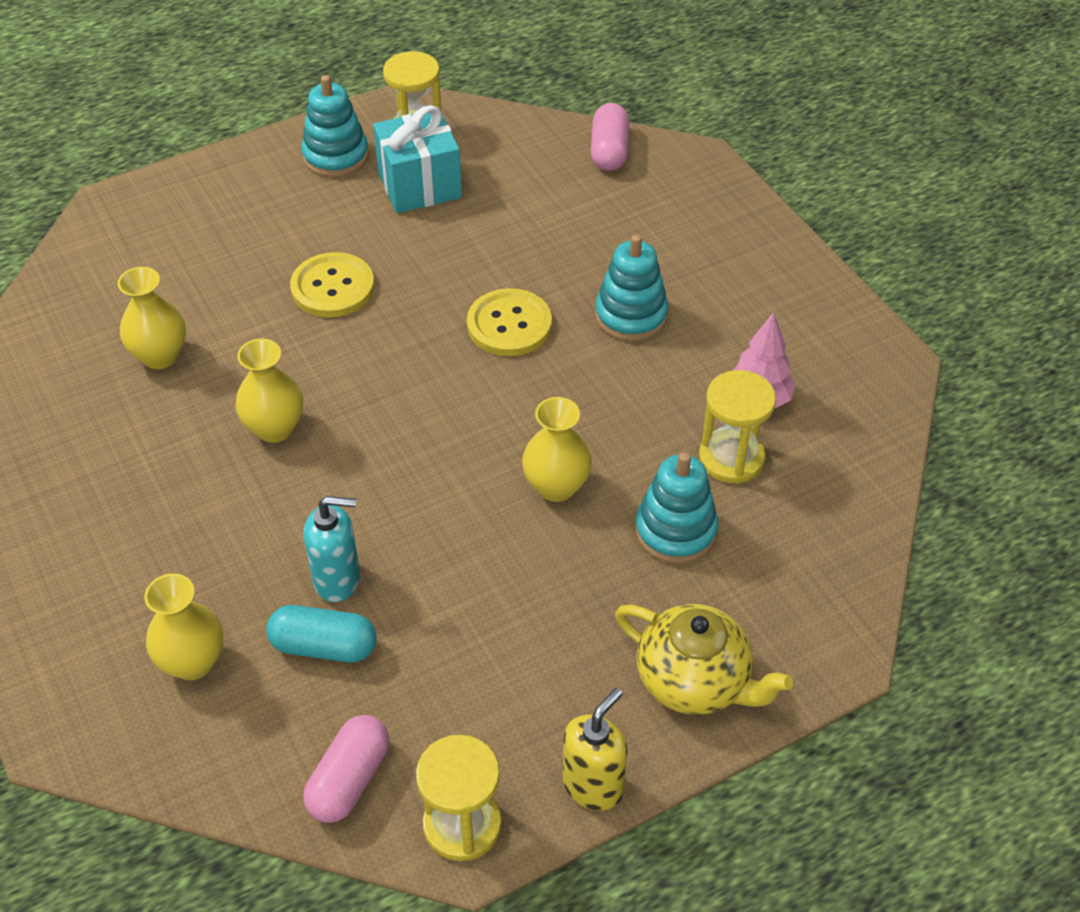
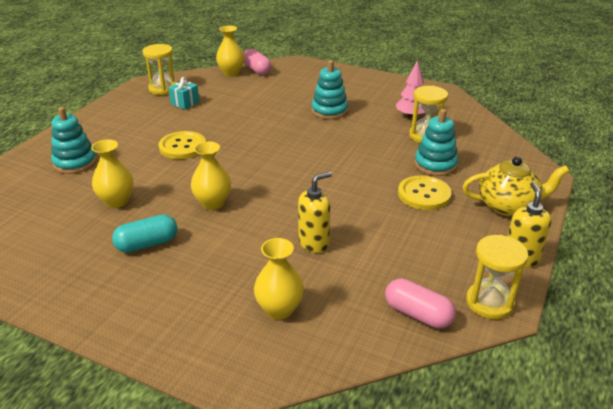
camera: 35 degrees left, 15 degrees down
turquoise capsule [266,605,377,663] -> turquoise capsule moved to [112,214,178,253]
turquoise stacking toy [301,75,369,177] -> turquoise stacking toy moved to [51,107,97,174]
pink capsule [303,715,389,823] -> pink capsule turned 45 degrees counterclockwise [385,278,456,328]
turquoise soap dispenser [304,496,360,602] -> yellow soap dispenser [298,172,332,253]
turquoise gift [373,105,462,213] -> turquoise gift [168,77,199,110], size x0.57
yellow button [467,288,552,356] -> yellow button moved to [398,175,452,210]
yellow vase [522,397,592,502] -> yellow vase moved to [216,26,244,76]

